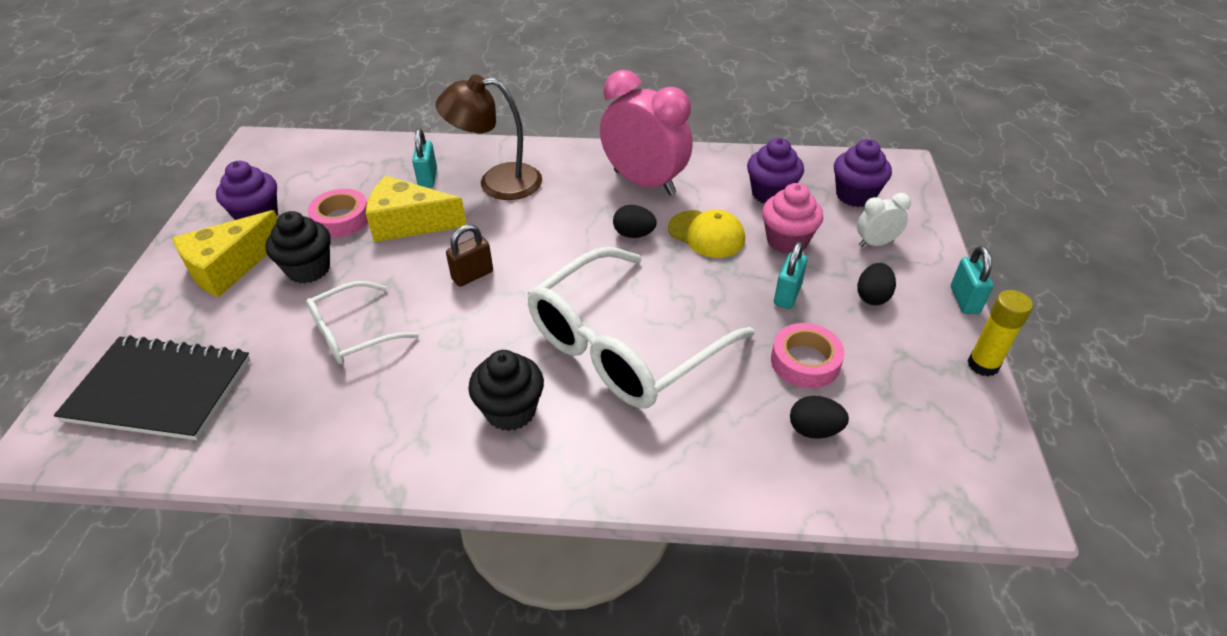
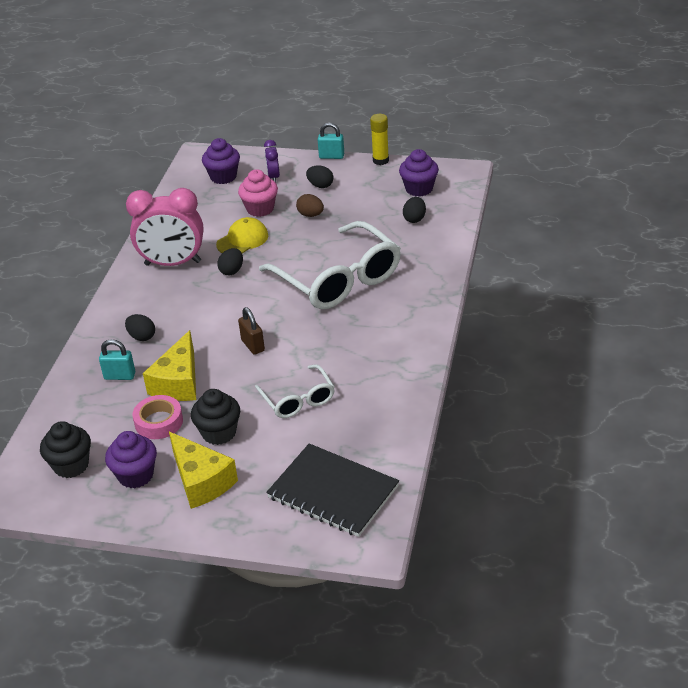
camera: 80 degrees left, 5 degrees down
black notebook [54,335,250,440] -> black notebook turned 75 degrees counterclockwise [266,443,399,537]
brown lamp [436,74,542,200] -> black egg [125,314,155,341]
black cupcake [468,350,544,431] -> black cupcake moved to [40,421,91,478]
pink clock [600,70,693,195] -> pink clock turned 135 degrees counterclockwise [126,188,204,266]
purple cupcake [747,138,804,204] -> purple cupcake moved to [399,149,439,197]
pink tape [771,323,845,389] -> none
turquoise padlock [774,242,808,309] -> brown egg [296,194,324,217]
white clock [857,193,911,247] -> purple clock [264,140,280,183]

